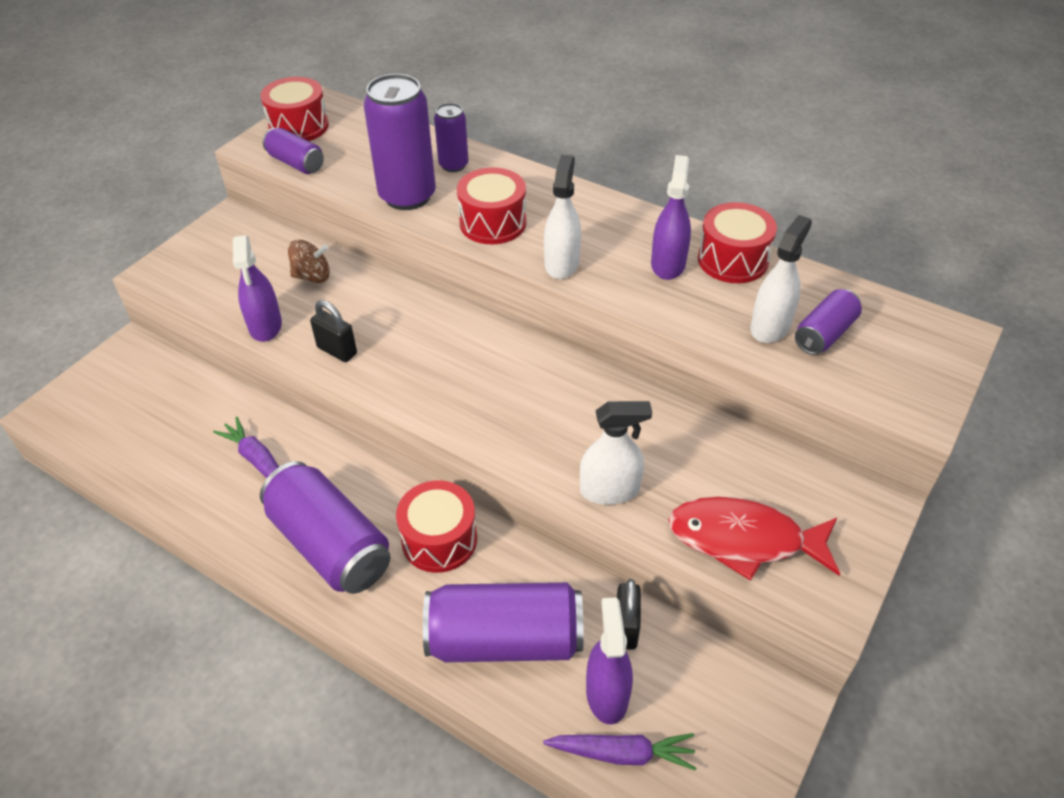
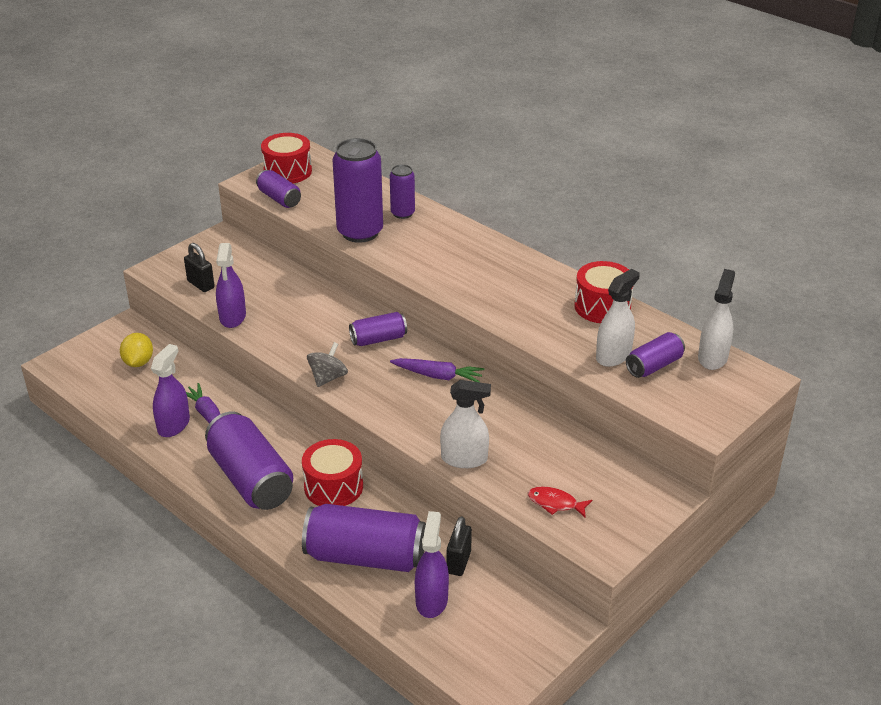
camera: 10 degrees right, 10 degrees down
brown spinning top [288,240,330,283] -> none
black padlock [310,300,357,362] -> black padlock moved to [184,243,215,292]
red drum [457,168,526,244] -> none
purple carrot [543,733,696,770] -> purple carrot moved to [390,358,484,382]
white spray bottle [544,155,581,279] -> white spray bottle moved to [698,269,735,370]
purple spray bottle [651,155,691,280] -> purple spray bottle moved to [151,344,190,437]
red fish [668,497,840,581] -> red fish [528,487,592,518], size x0.50
none -> yellow lemon [120,333,153,367]
none -> grey spinning top [307,342,348,387]
none -> purple can [349,312,407,346]

